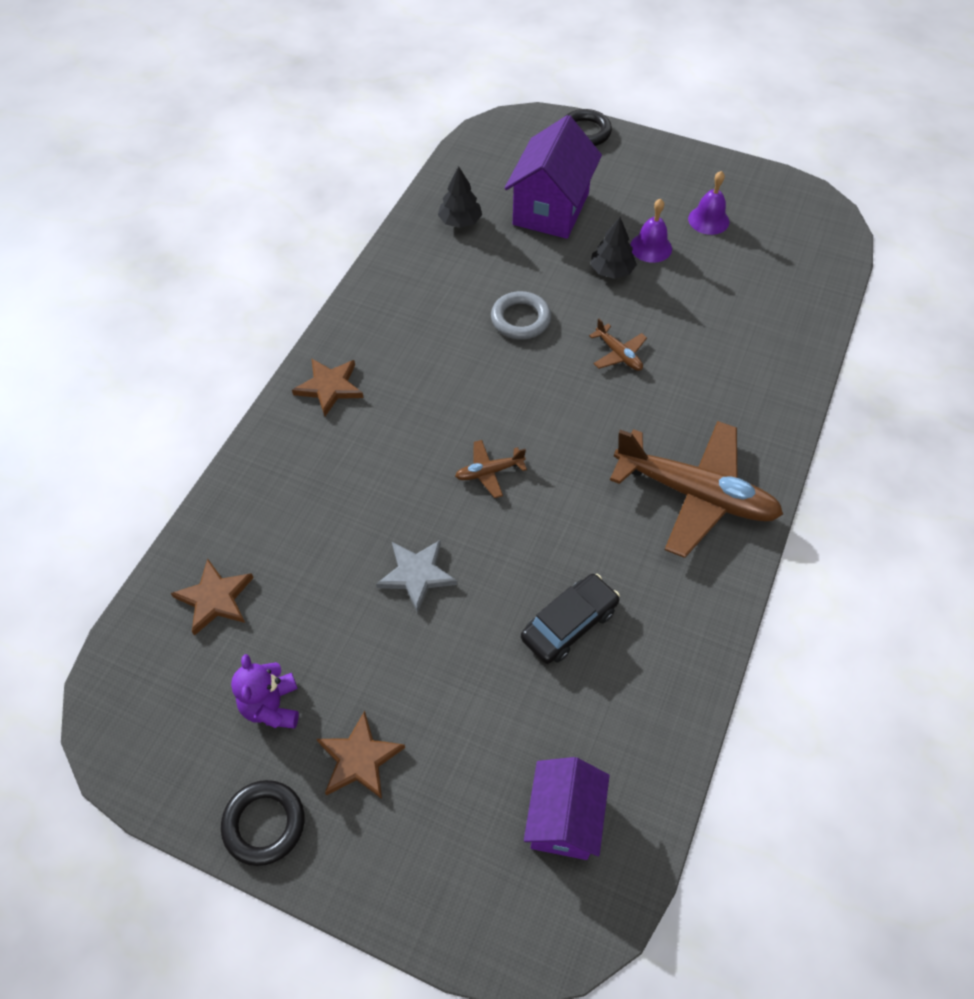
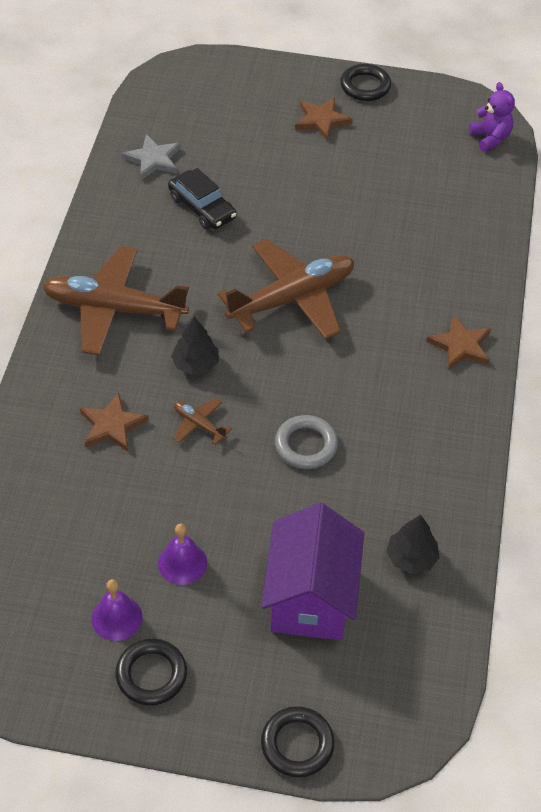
camera: 165 degrees right, 5 degrees down
brown star [171,559,254,636] -> brown star moved to [80,392,149,452]
purple teddy bear [231,654,299,729] -> purple teddy bear moved to [469,82,515,152]
grey star [376,540,457,613] -> grey star moved to [122,134,180,180]
brown plane [455,440,527,498] -> brown plane [218,239,354,340], size x2.33
black car [521,574,620,664] -> black car turned 75 degrees counterclockwise [168,168,236,229]
purple house [524,757,610,860] -> none
black tree [590,217,637,279] -> black tree moved to [171,317,219,375]
none -> black ring [115,639,187,706]

